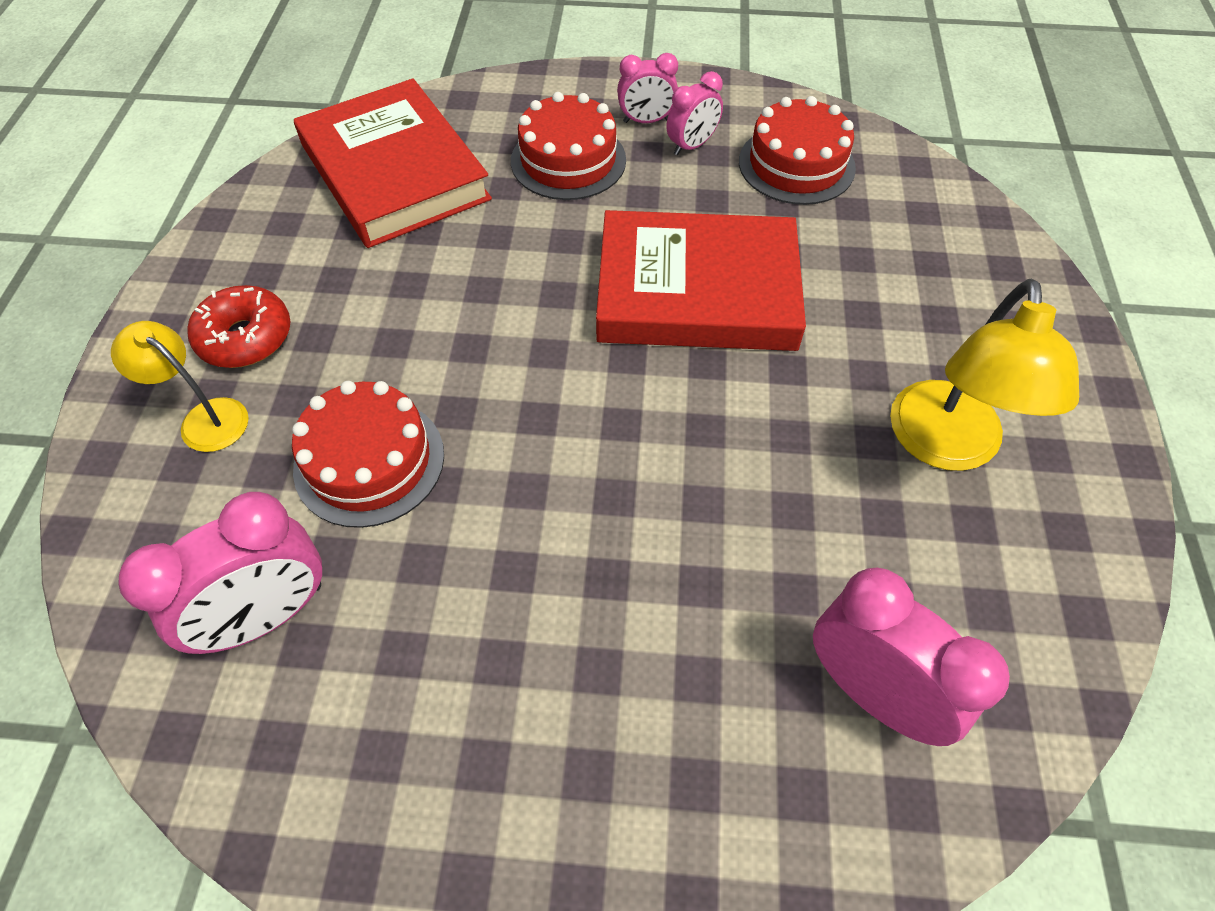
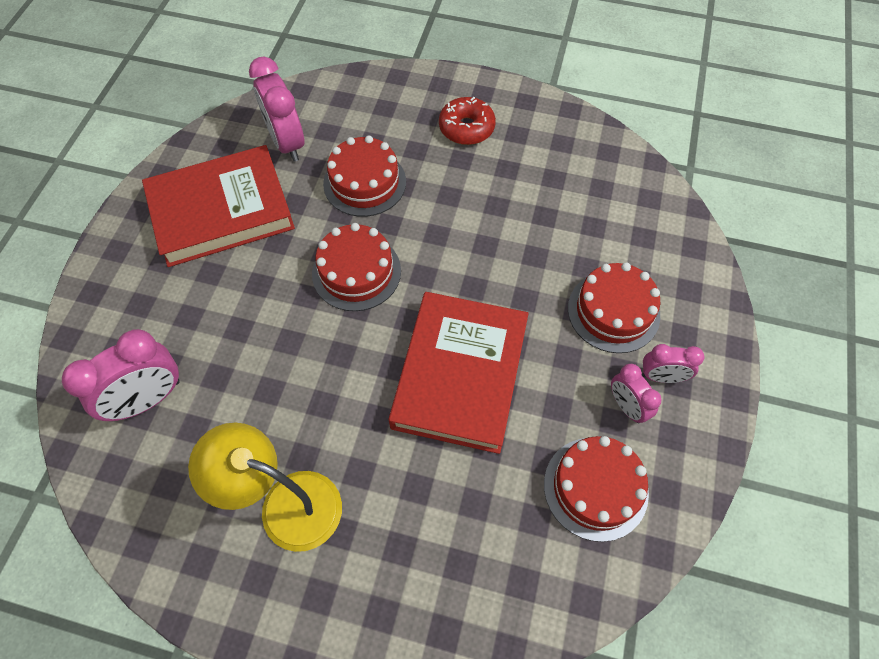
camera: 100 degrees right, 5 degrees up
yellow lamp [111,321,249,452] -> none
red book [294,78,492,248] -> red book moved to [142,145,295,267]
pink clock [617,53,678,123] -> pink clock turned 90 degrees counterclockwise [642,344,705,383]
none -> red cake [312,223,401,311]

